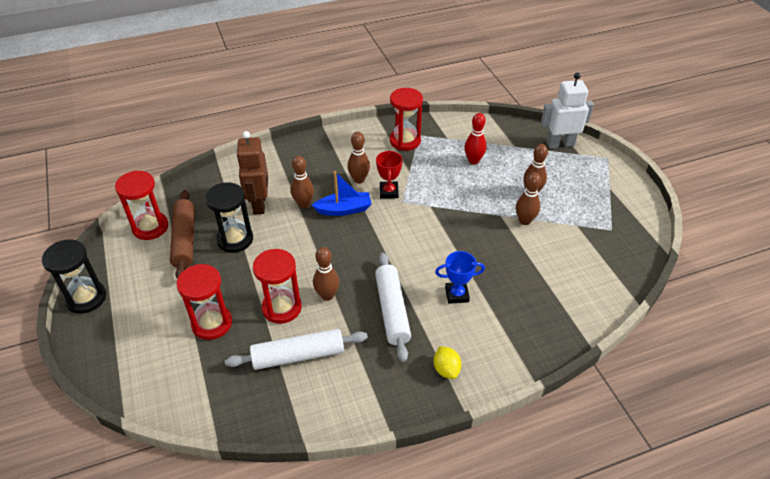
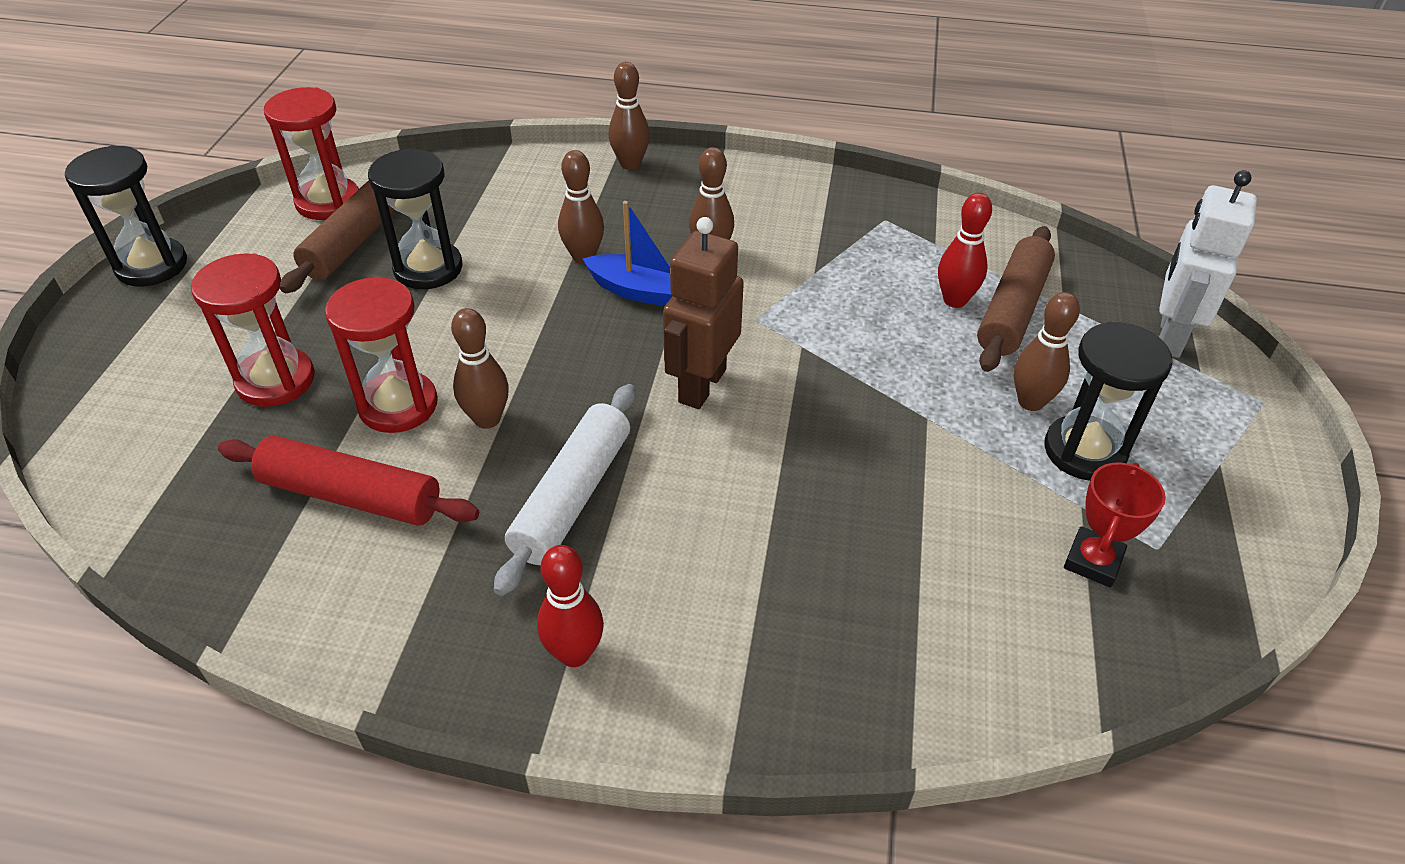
camera: 30 degrees right, 0 degrees up
white rolling pin [225,329,368,370] -> red rolling pin [218,435,479,526]
brown robot [236,131,268,215] -> brown robot moved to [663,217,744,409]
red trophy [376,150,403,199] -> red trophy moved to [1064,463,1166,588]
red hourglass [390,88,423,151] -> none
yellow lemon [434,346,461,379] -> red bowling pin [537,545,604,667]
blue trophy [435,251,485,304] -> none
brown bowling pin [516,172,541,225] -> brown bowling pin moved to [609,62,650,170]
white robot [541,72,594,148] -> white robot turned 90 degrees counterclockwise [1159,170,1257,358]
none -> brown rolling pin [977,226,1055,372]
none -> black hourglass [1044,322,1173,481]

